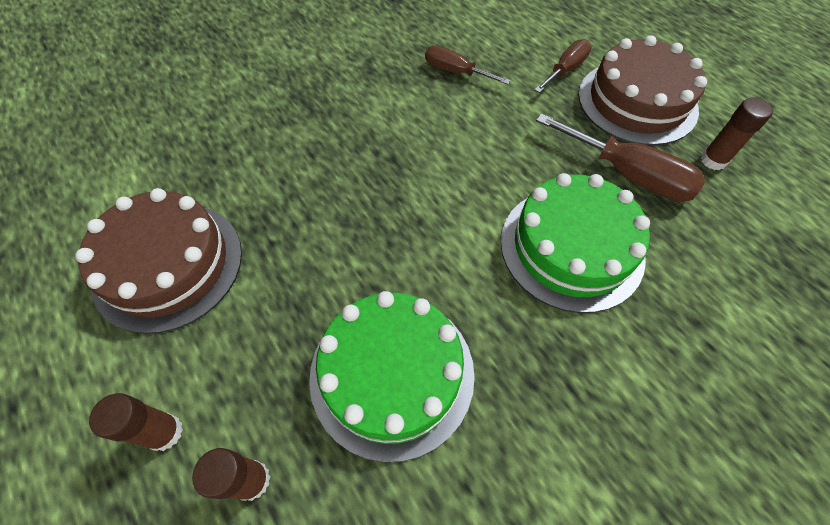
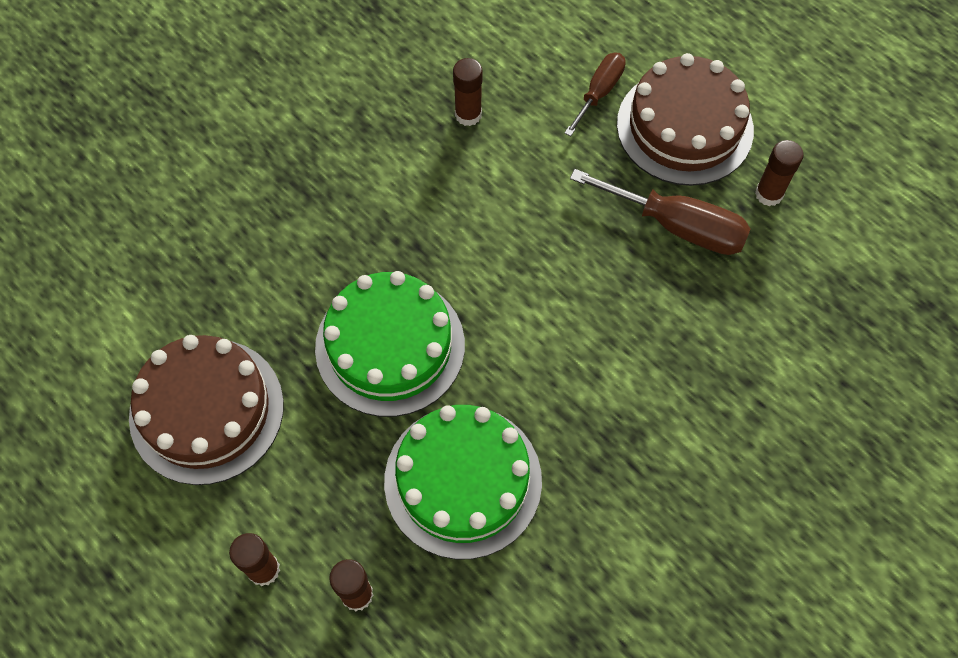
camera: 10 degrees left, 5 degrees up
brown screwdriver [425,45,511,85] -> brown glue stick [453,58,483,126]
green cake [501,173,650,313] -> green cake moved to [315,271,465,417]

